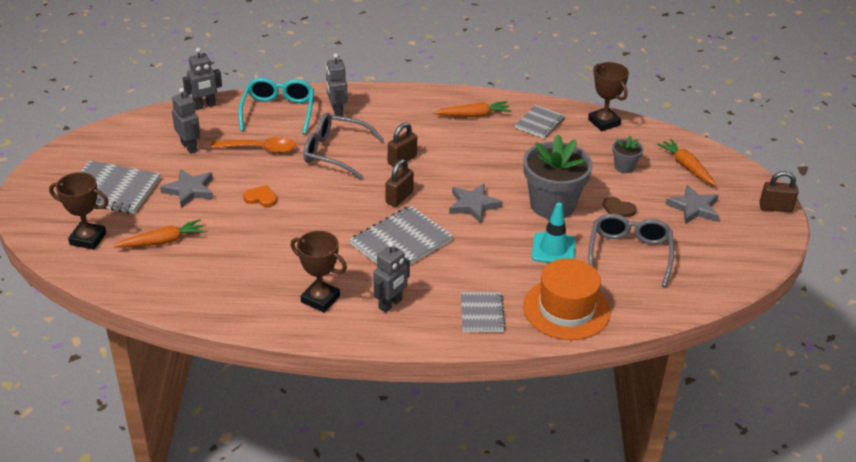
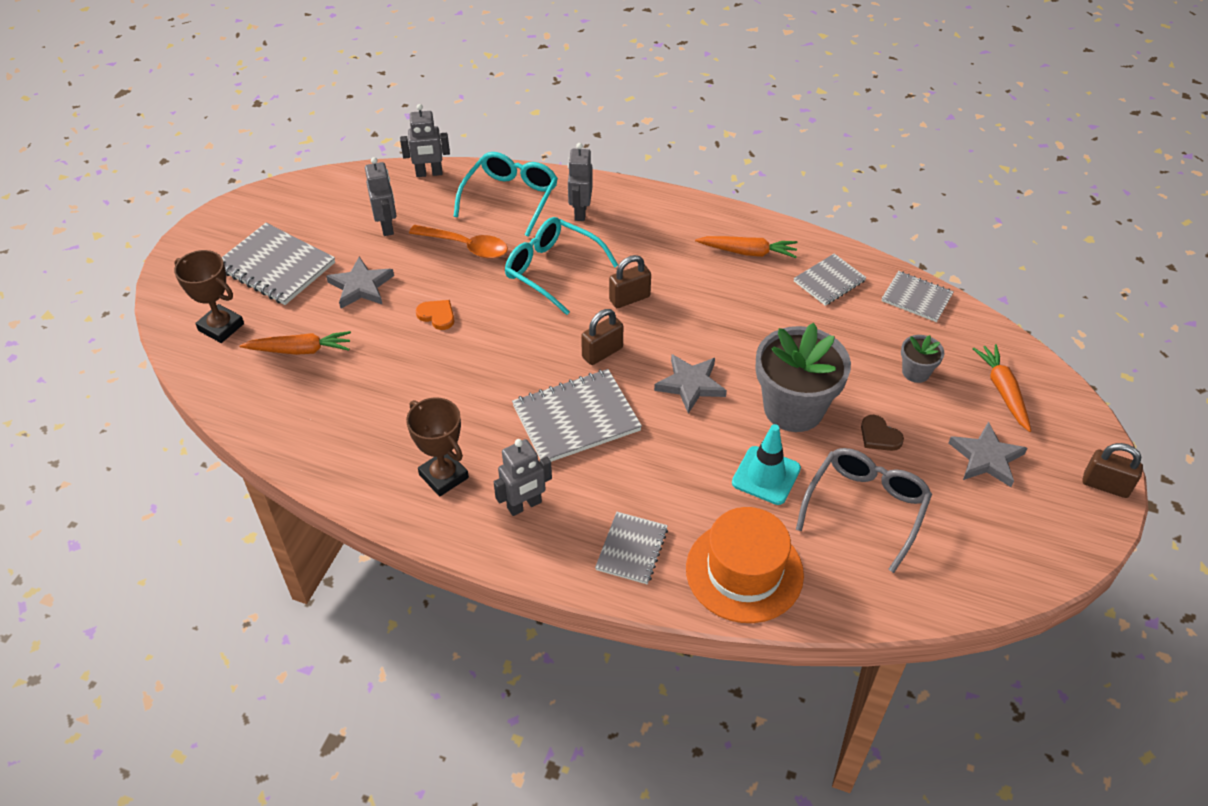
camera: 20 degrees right, 10 degrees up
grey glasses [303,113,384,179] -> turquoise glasses [505,217,618,315]
brown trophy [588,62,629,131] -> grey notebook [882,271,954,322]

